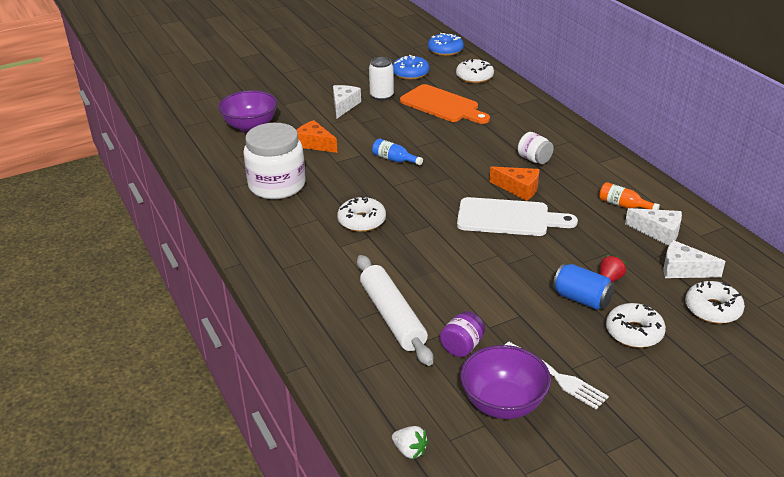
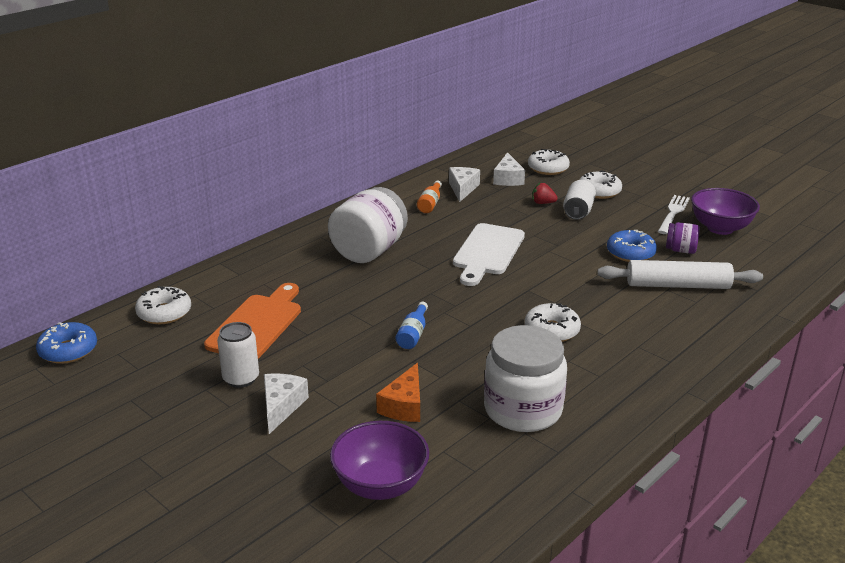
camera: 110 degrees left, 5 degrees down
white cheese [333,85,361,118] -> white cheese turned 105 degrees clockwise [264,374,309,434]
white rolling pin [357,255,433,366] -> white rolling pin turned 45 degrees clockwise [597,260,763,289]
white strawberry [392,426,429,459] -> none
blue donut [393,55,429,80] -> blue donut moved to [607,230,657,262]
white cutting board [457,197,578,236] -> white cutting board turned 150 degrees counterclockwise [453,223,525,286]
orange cheese [490,166,540,201] -> none
white jar [518,132,554,164] -> white jar [328,187,408,263], size x2.10
blue can [553,264,614,310] -> white can [563,180,596,220]

